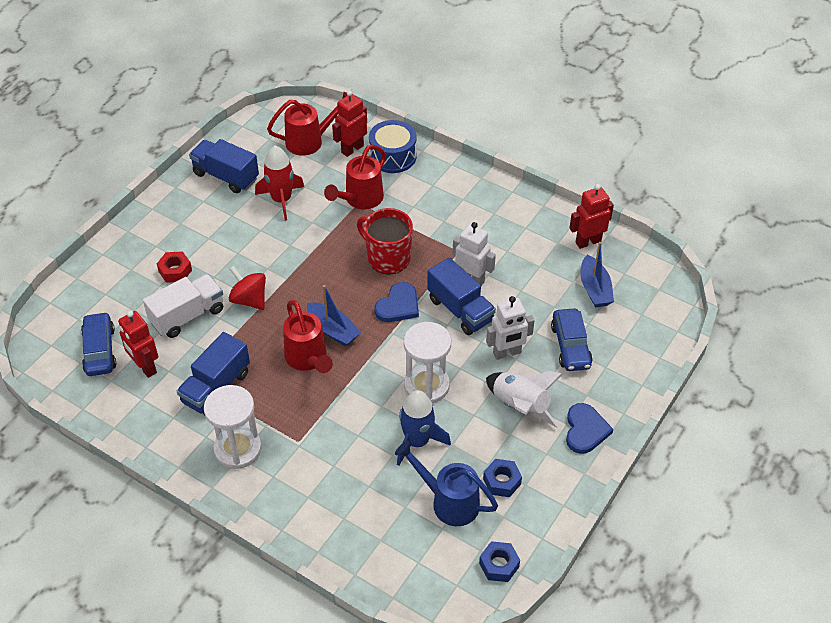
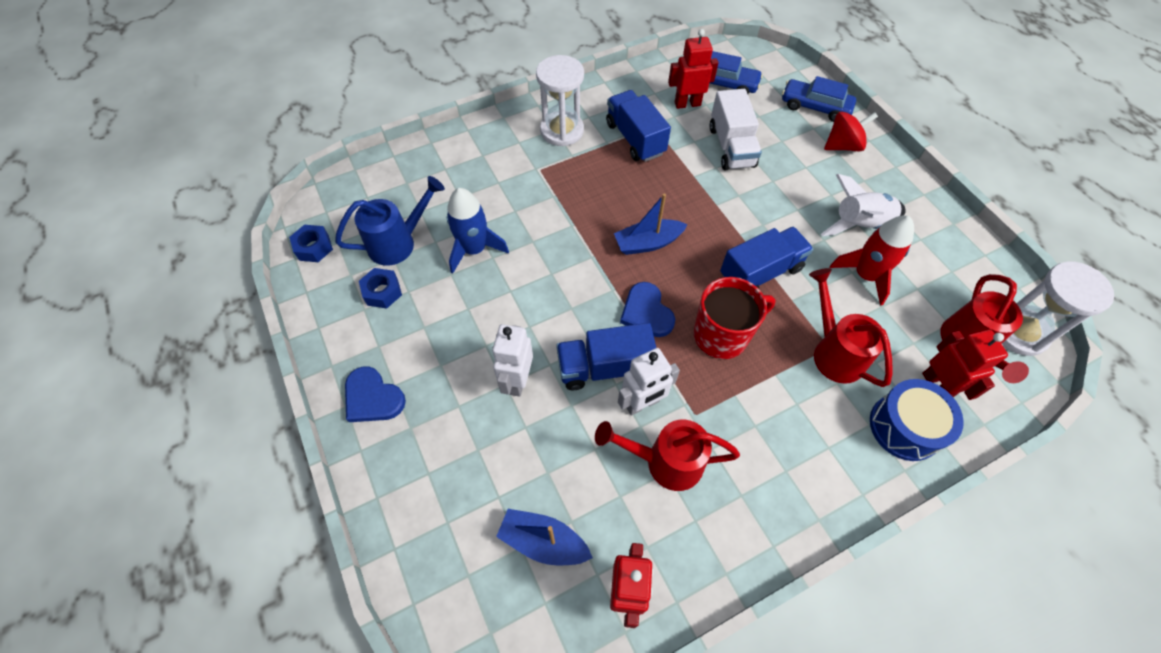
camera: 120 degrees right, 10 degrees up
red nut [157,251,192,283] -> none
blue truck [189,139,259,193] -> blue truck moved to [720,227,813,289]
red spinning top [229,266,266,310] -> red spinning top moved to [824,112,878,152]
red watering can [283,300,333,373] -> red watering can moved to [595,420,740,491]
white hourglass [404,322,451,403] -> white hourglass moved to [1002,261,1114,356]
white rocket [486,371,563,428] -> white rocket moved to [821,174,906,236]
blue car [551,309,593,371] -> blue car moved to [782,76,856,122]

